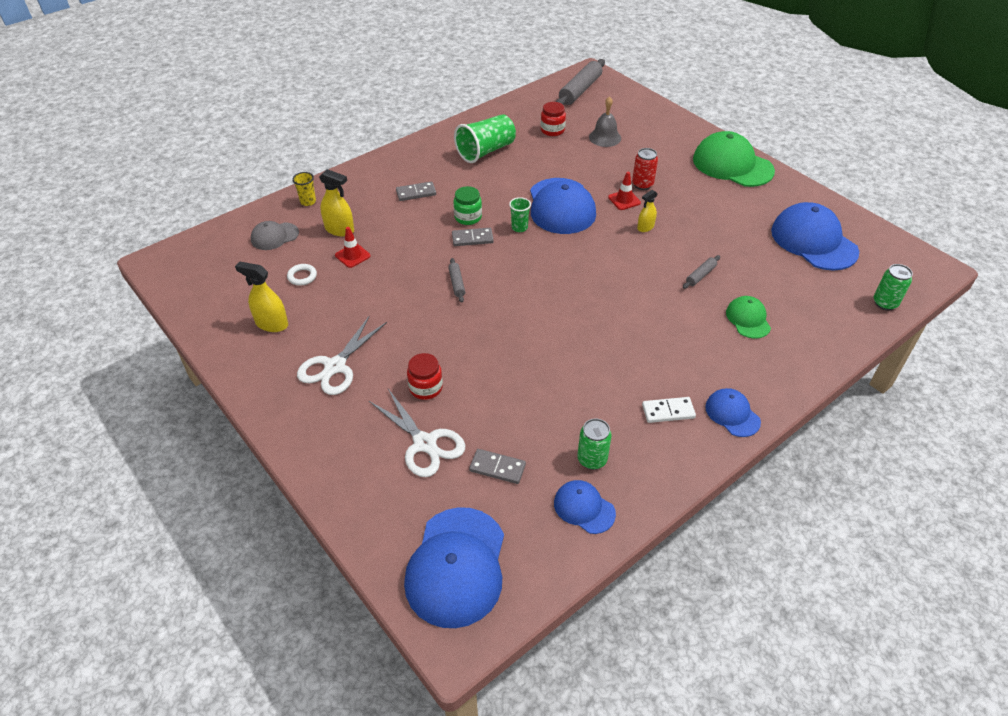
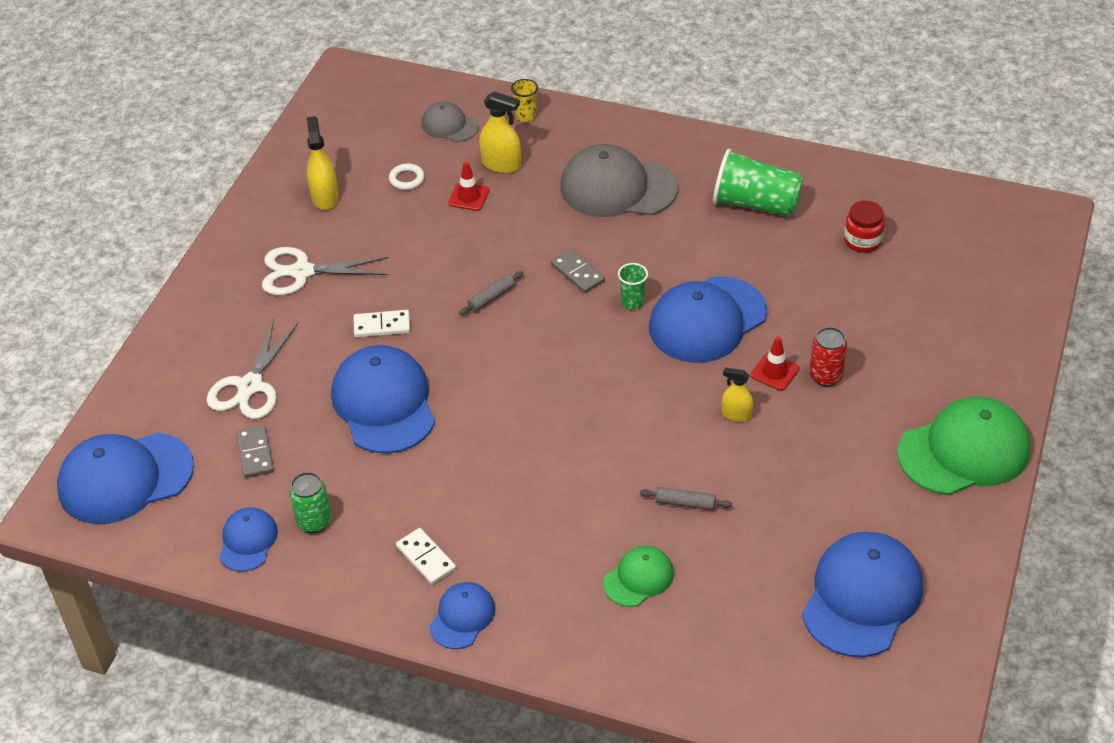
camera: 60 degrees right, 0 degrees up
yellow spray bottle [319,169,354,236] -> yellow spray bottle turned 60 degrees counterclockwise [479,91,521,173]
grey domino [396,182,436,201] -> grey cap [560,144,678,217]
red jar [407,353,443,400] -> none
green jar [453,186,482,225] -> none
grey rolling pin [556,59,605,105] -> none
grey bell [589,96,621,147] -> none
green cap [693,131,775,187] -> green cap turned 60 degrees clockwise [897,397,1031,495]
green can [874,264,913,311] -> none
none -> blue cap [331,345,435,454]
none -> white domino [354,310,410,338]

